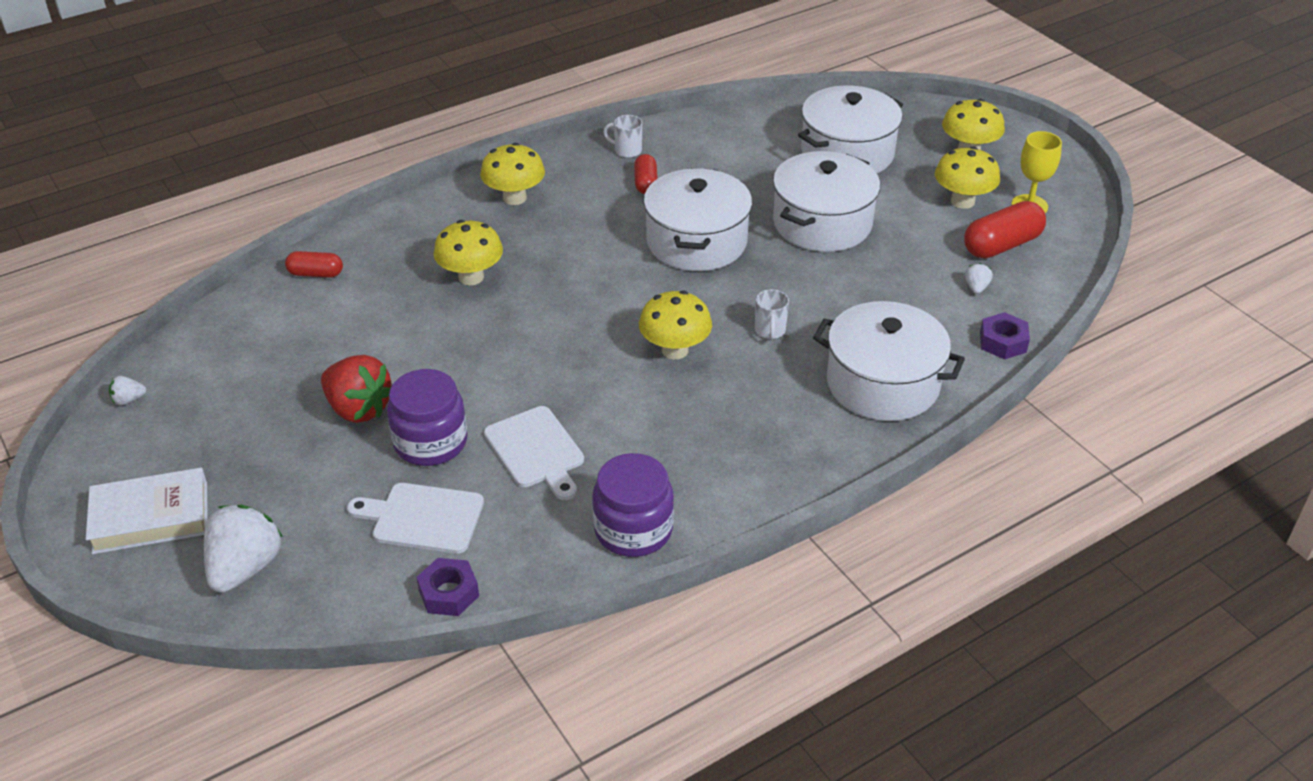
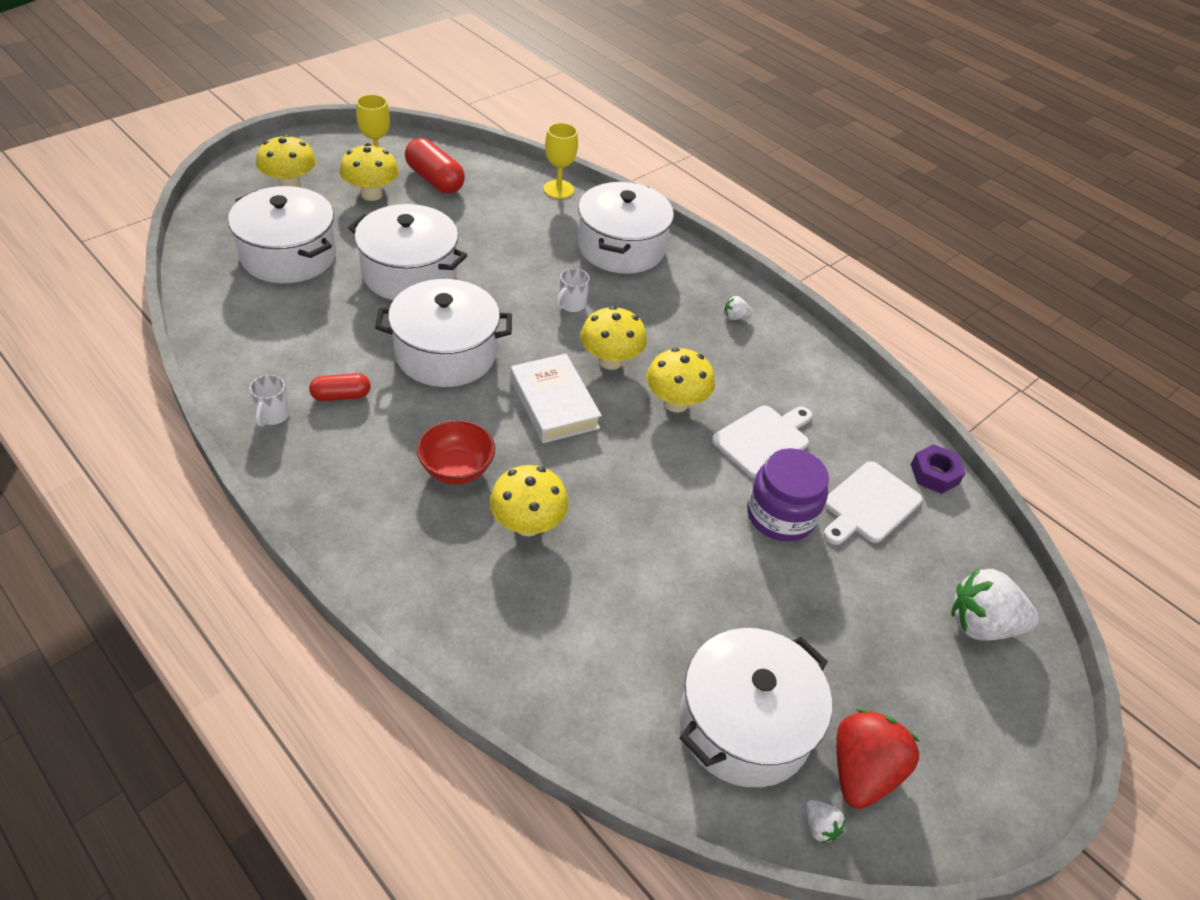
camera: 105 degrees left, 5 degrees up
white book [86,468,208,554] -> white book moved to [510,354,602,443]
red capsule [285,251,343,278] -> none
red strawberry [321,355,392,423] -> red strawberry moved to [836,709,920,809]
white cutting board [347,483,484,554] -> white cutting board turned 45 degrees clockwise [824,461,922,545]
yellow mushroom [480,143,545,205] -> yellow mushroom moved to [646,348,715,412]
purple jar [592,453,674,557] -> none
white mug [755,289,789,340] -> white mug turned 135 degrees clockwise [556,268,590,312]
white strawberry [965,263,993,294] -> white strawberry moved to [724,296,753,320]
purple nut [980,312,1030,359] -> yellow goblet [543,123,578,199]
none -> red bowl [417,420,495,484]
none -> white pot [679,628,832,787]

